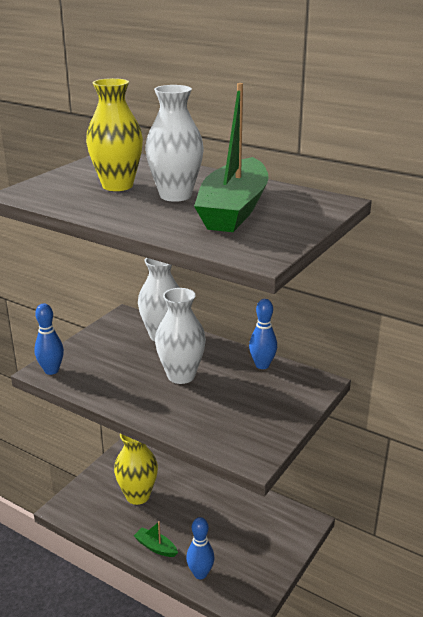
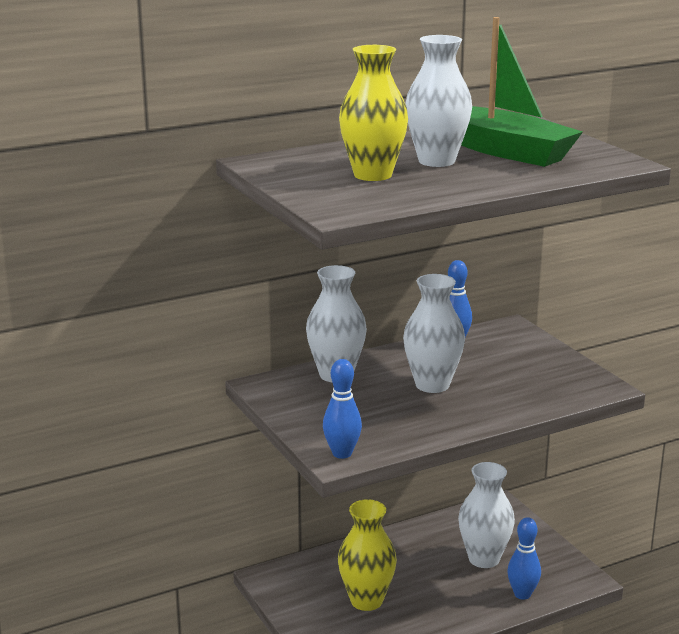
camera: 60 degrees left, 5 degrees down
green boat [134,521,178,557] -> none
none -> white vase [458,462,515,568]

